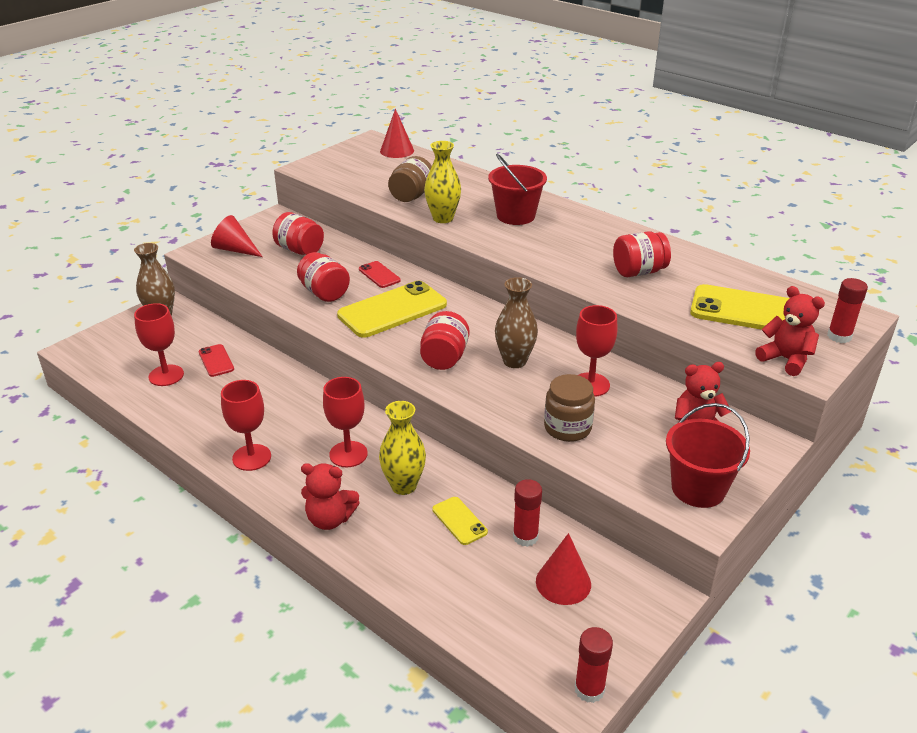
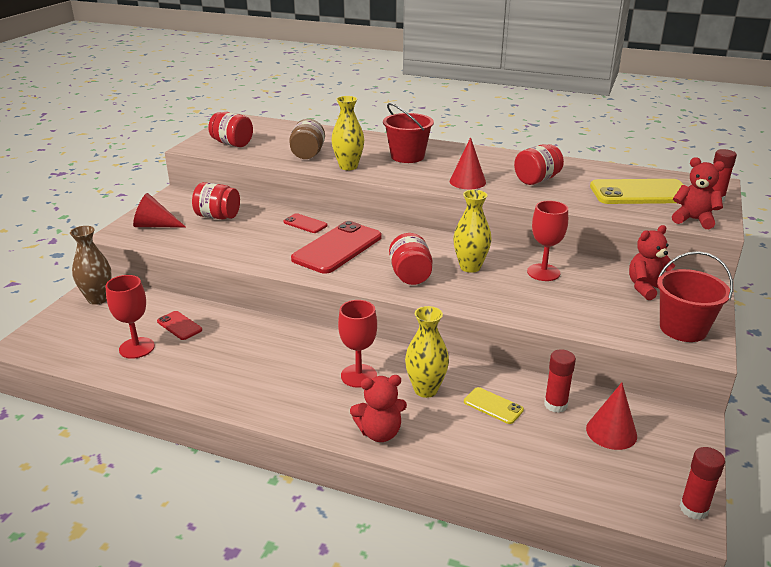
camera: 20 degrees left, 5 degrees down
red goblet [221,380,271,471] -> none
red jar [297,252,350,302] -> red jar moved to [208,112,253,147]
yellow phone [337,281,447,338] -> red phone [291,221,382,274]
red cone [380,109,414,158] -> red cone moved to [450,137,486,189]
brown vase [495,277,538,368] -> yellow vase [453,190,492,273]
brown jar [544,374,595,442] -> none

